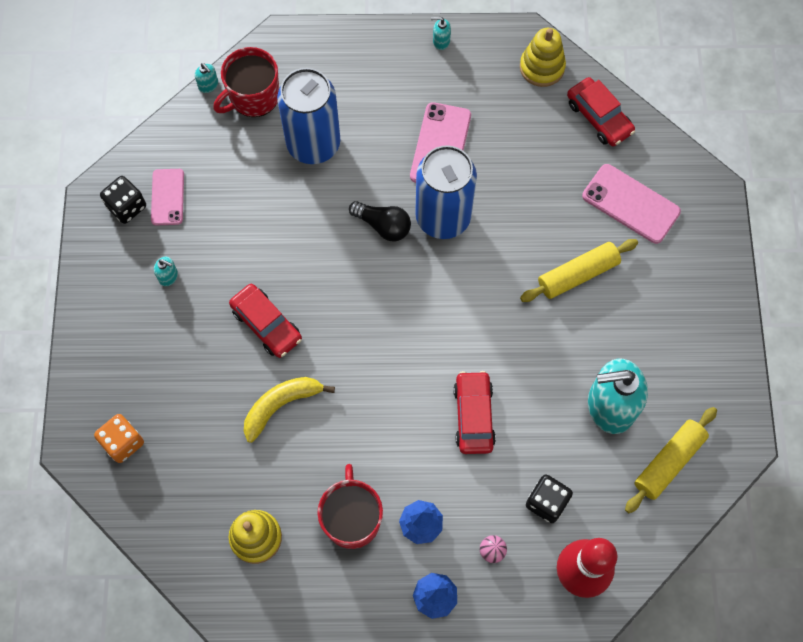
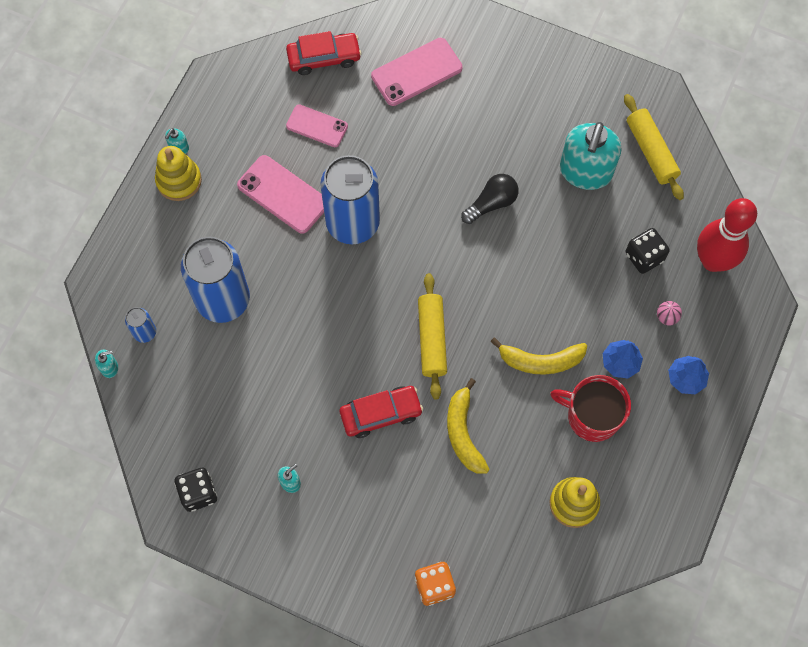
camera: 65 degrees left, 0 degrees up
pink phone [151,169,184,226] -> pink phone moved to [286,104,348,147]
red mug [213,47,279,117] -> blue can [125,307,156,343]
black light bulb [349,201,411,241] -> black light bulb moved to [461,174,519,224]
red car [453,371,496,454] -> none
yellow stacking toy [520,28,566,87] -> yellow stacking toy moved to [155,146,202,201]
yellow rolling pin [520,239,638,302] -> yellow rolling pin moved to [418,273,447,399]
none -> yellow banana [490,337,587,375]

